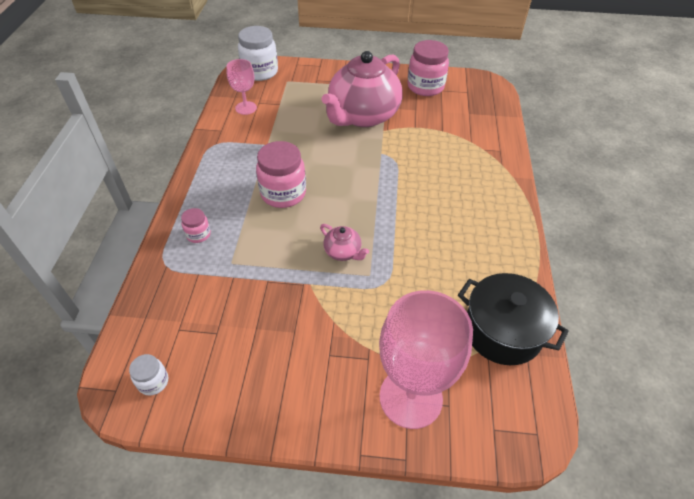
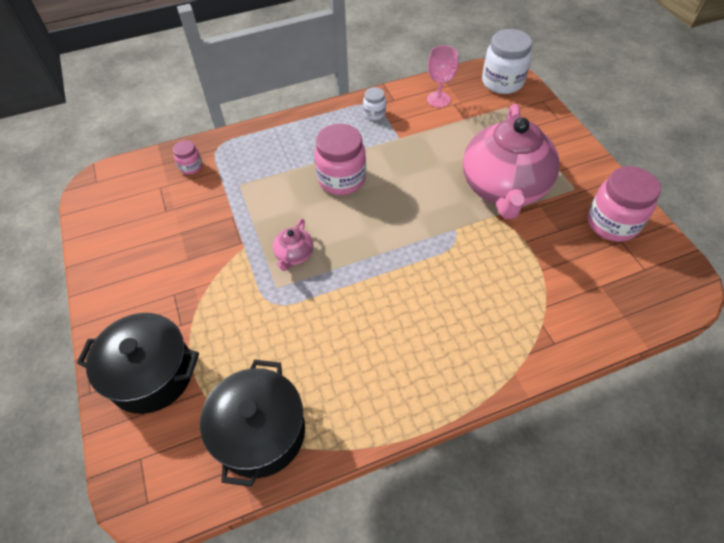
camera: 65 degrees right, 5 degrees up
white jar [129,354,168,396] -> white jar moved to [363,87,386,120]
pink jar [181,208,211,243] -> pink jar moved to [173,140,202,175]
pink teapot [322,51,402,127] -> pink teapot turned 90 degrees counterclockwise [463,104,560,220]
pink goblet [379,290,473,429] -> black pot [77,313,199,414]

